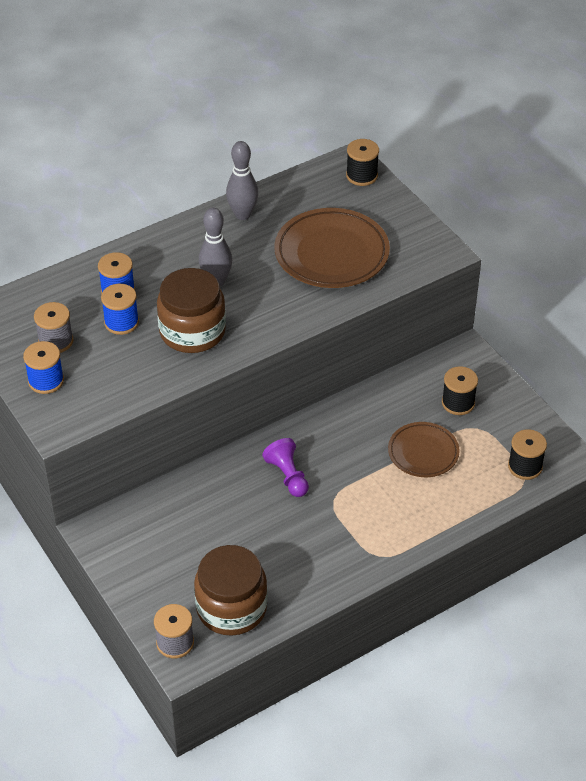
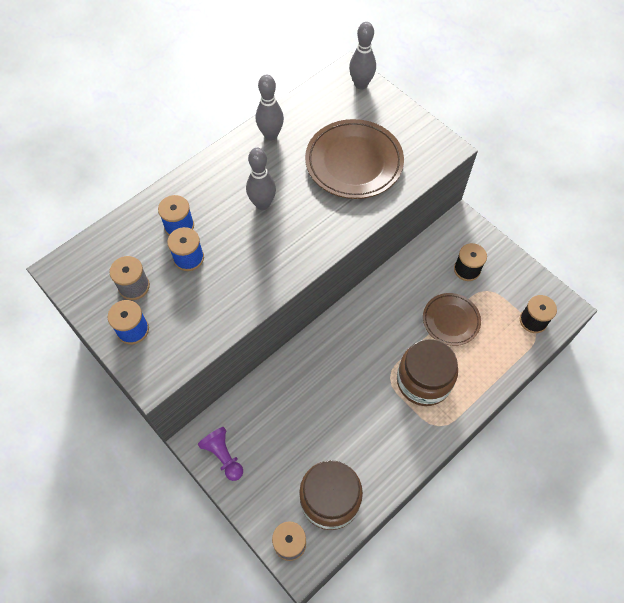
camera: 10 degrees left, 15 degrees up
brown jar [157,268,226,353] -> brown jar moved to [397,339,458,406]
purple pawn [262,438,309,497] -> purple pawn moved to [198,427,243,481]
black spool [346,139,379,186] -> grey bowling pin [349,22,376,90]

